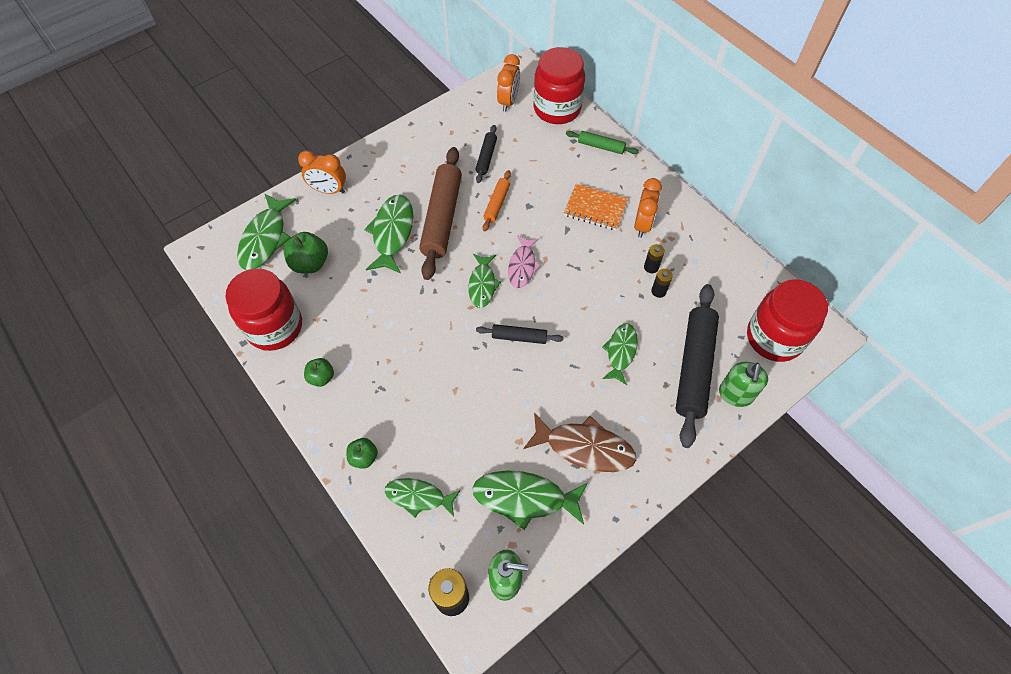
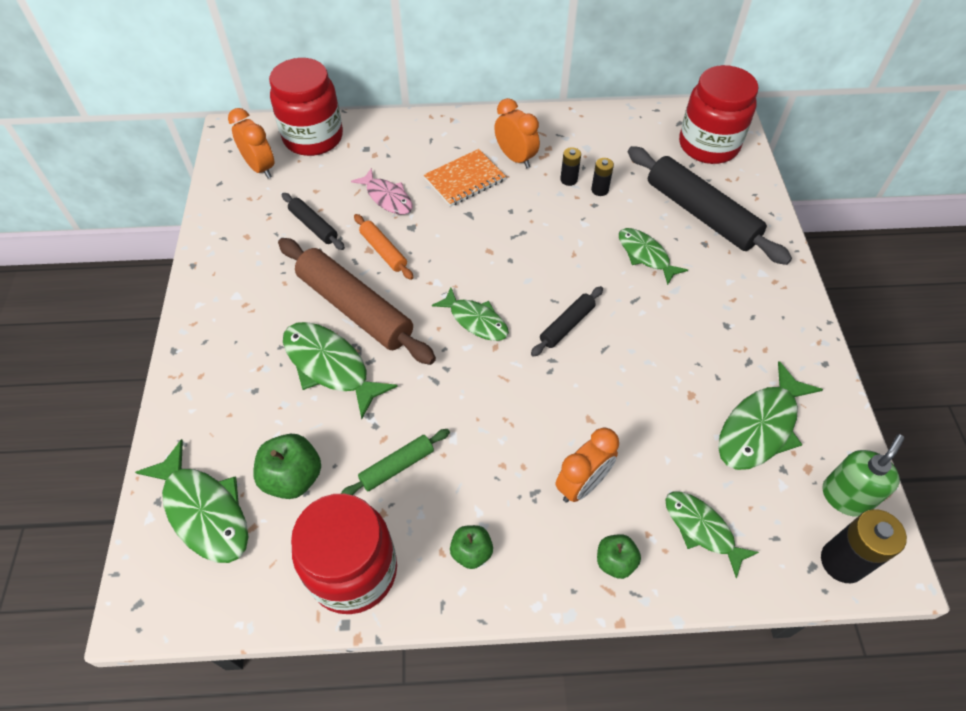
camera: 55 degrees left, 5 degrees down
orange clock [298,150,346,194] -> orange clock moved to [555,427,619,503]
green fish [385,478,461,517] -> green fish turned 90 degrees clockwise [665,491,759,578]
pink fish [508,235,541,288] -> pink fish moved to [351,168,413,214]
brown fish [523,412,637,472] -> none
green rolling pin [566,131,639,154] -> green rolling pin moved to [341,429,450,495]
green soap dispenser [719,362,768,407] -> none

